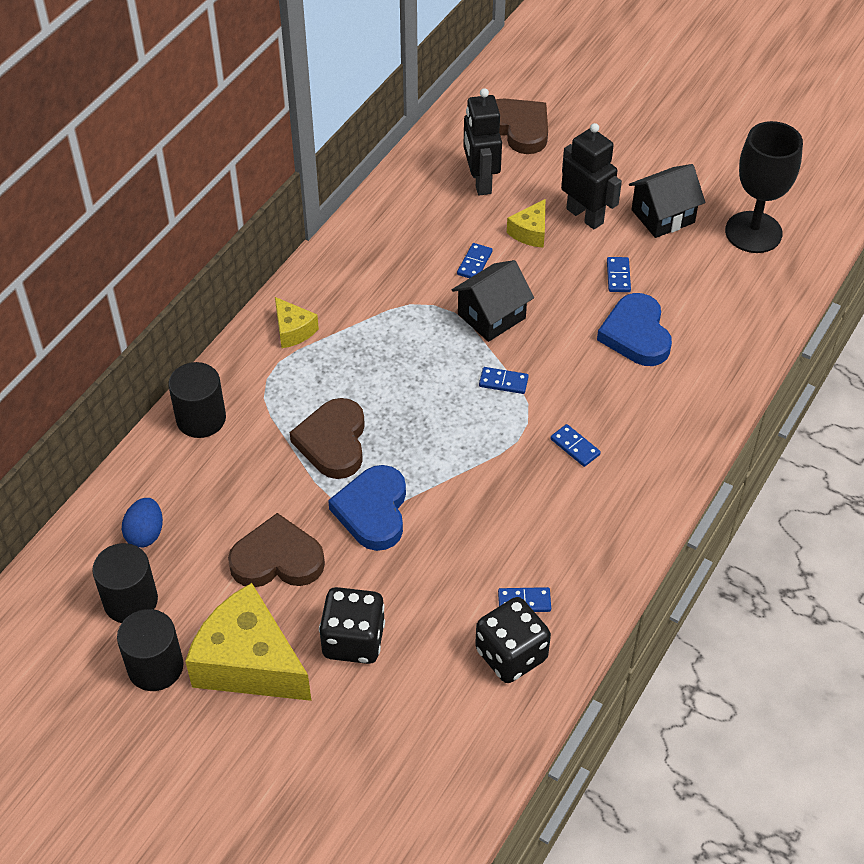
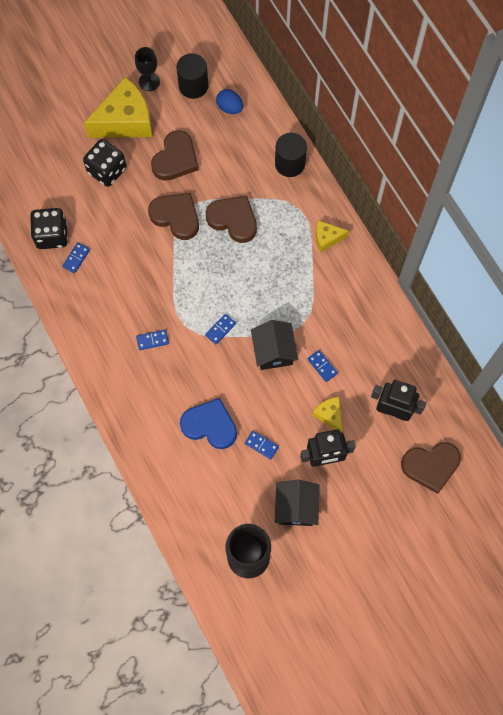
camera: 120 degrees right, 20 degrees up
black cylinder [117,609,183,691] -> black goblet [135,47,160,91]
blue heart [328,465,406,551] -> brown heart [148,193,199,240]

